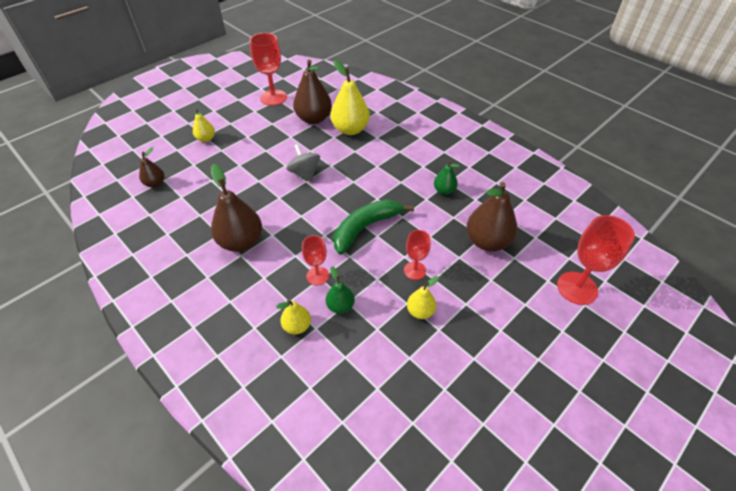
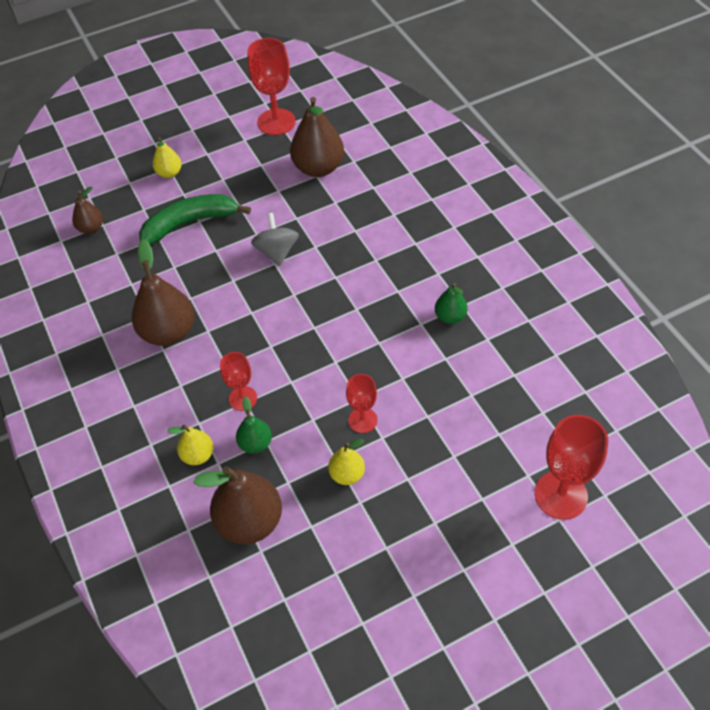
camera: 20 degrees right, 5 degrees up
yellow pear [331,60,370,135] -> none
green banana [334,200,414,255] -> green banana moved to [139,194,251,245]
brown pear [466,182,517,251] -> brown pear moved to [193,466,282,544]

